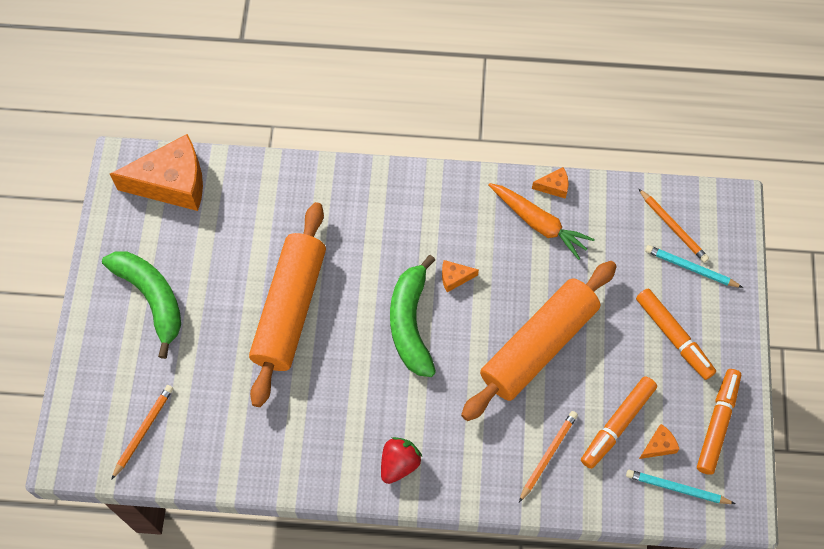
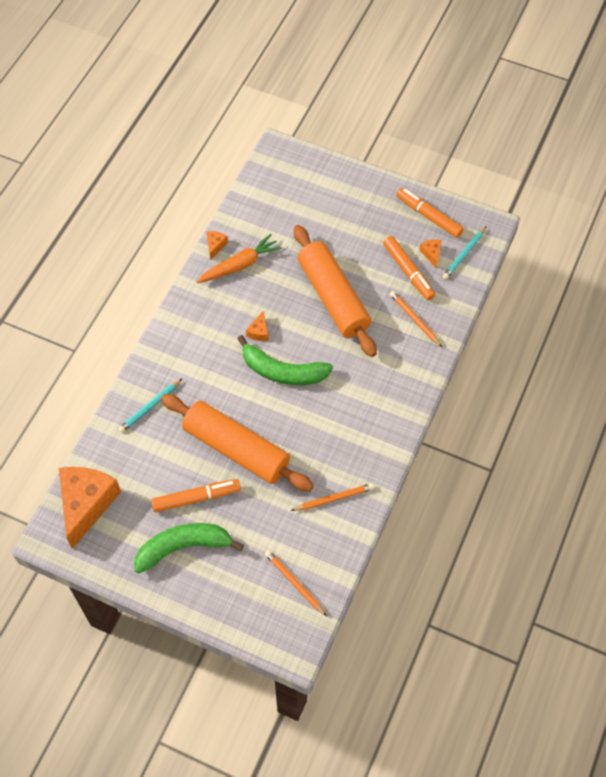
camera: 70 degrees left, 5 degrees down
red strawberry [381,437,422,484] -> none
orange marker [636,289,716,380] -> orange marker moved to [151,479,241,512]
orange pencil [638,188,709,263] -> orange pencil moved to [291,483,374,511]
turquoise pencil [645,245,743,288] -> turquoise pencil moved to [118,378,183,433]

